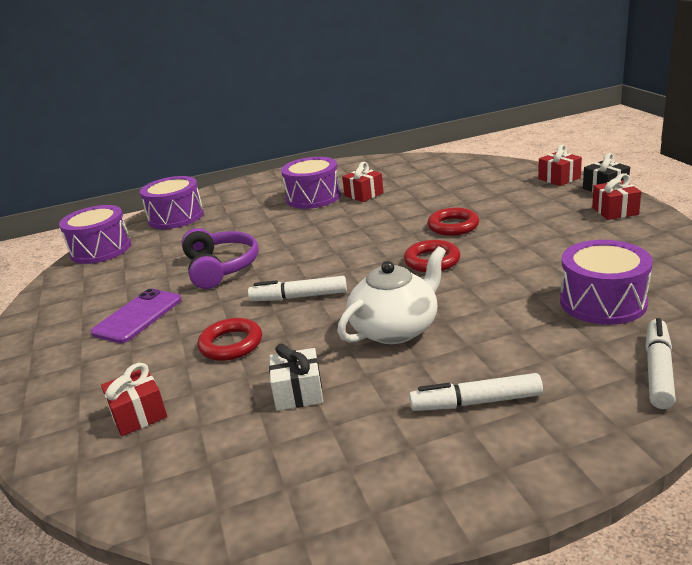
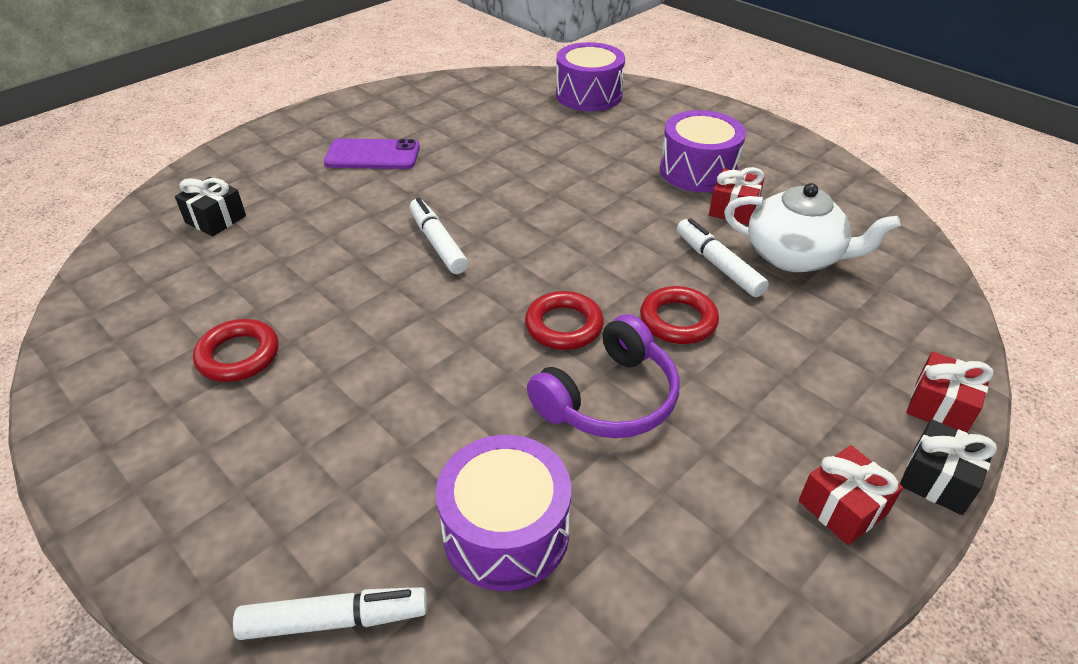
camera: 60 degrees right, 15 degrees up
purple drum [59,205,131,264] -> none
red gift [101,363,167,436] -> black gift [175,177,246,236]
purple headphones [182,228,259,289] -> purple headphones moved to [527,314,679,438]
red ring [197,318,262,361] -> red ring moved to [193,319,279,382]
white gift [269,343,323,411] -> none
white teapot [337,246,446,344] -> white teapot moved to [724,183,901,272]
white marker [409,373,543,411] -> white marker moved to [677,218,769,297]

